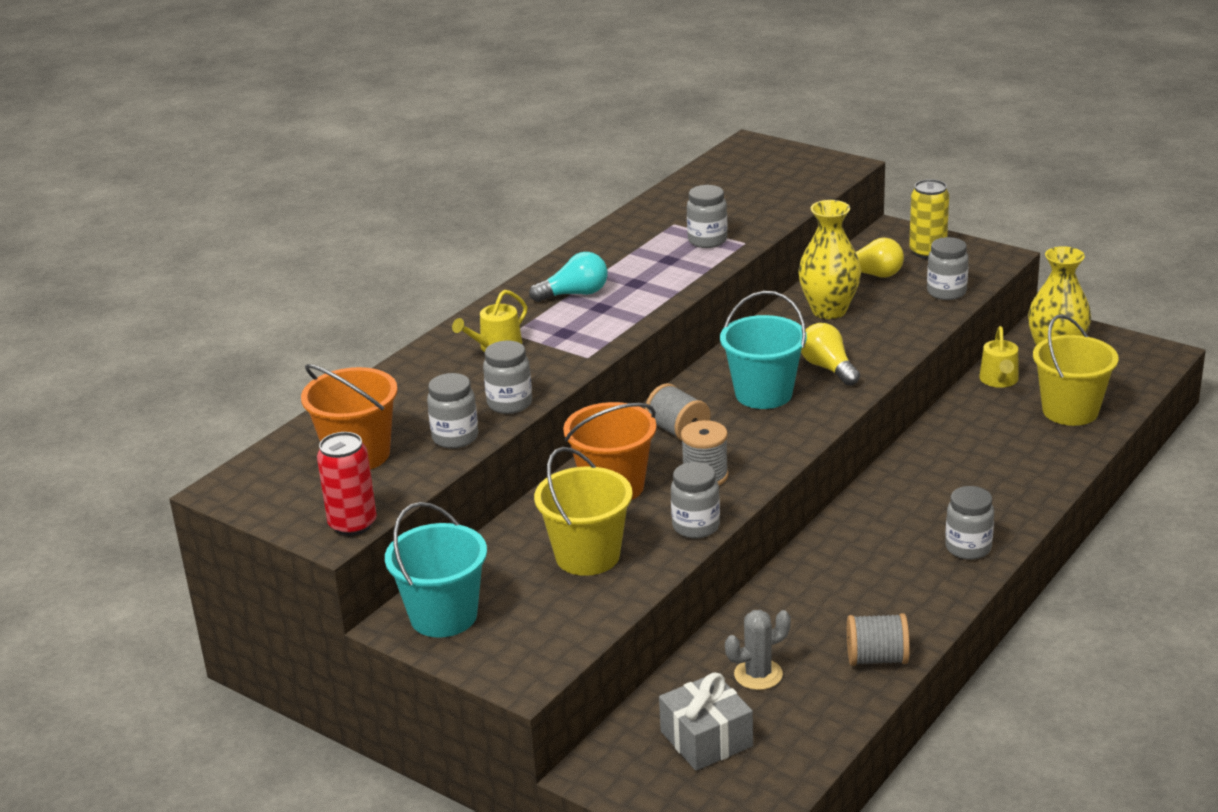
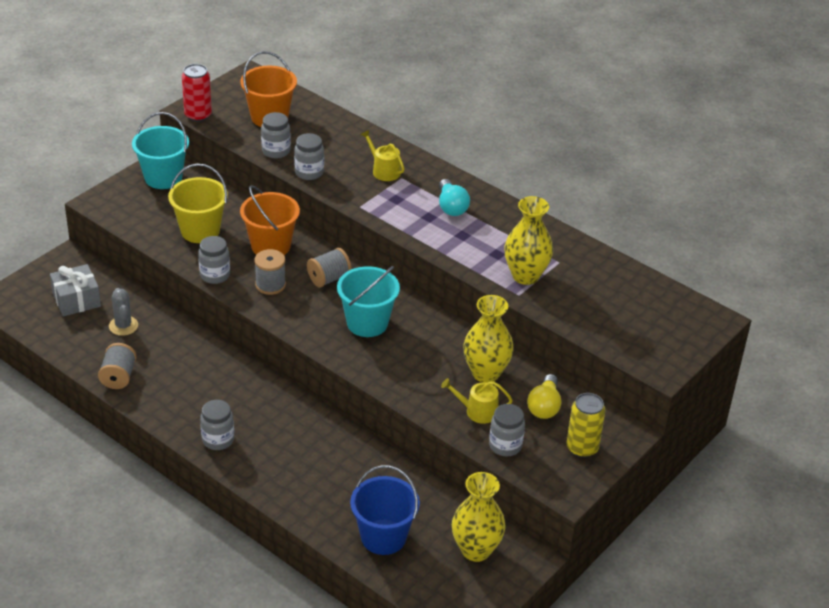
camera: 90 degrees right, 10 degrees up
grey jar [687,185,727,248] -> yellow vase [504,196,553,285]
yellow light bulb [801,323,860,386] -> none
yellow watering can [979,326,1019,388] -> yellow watering can moved to [441,378,513,424]
yellow bucket [1033,314,1118,426] -> blue bucket [350,465,420,555]

